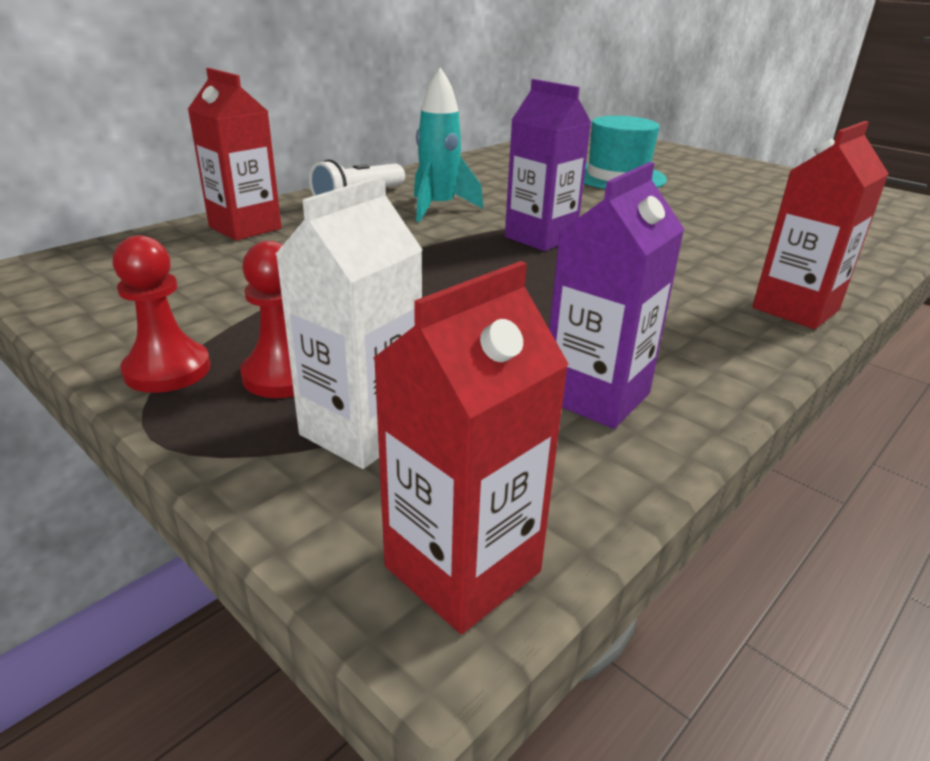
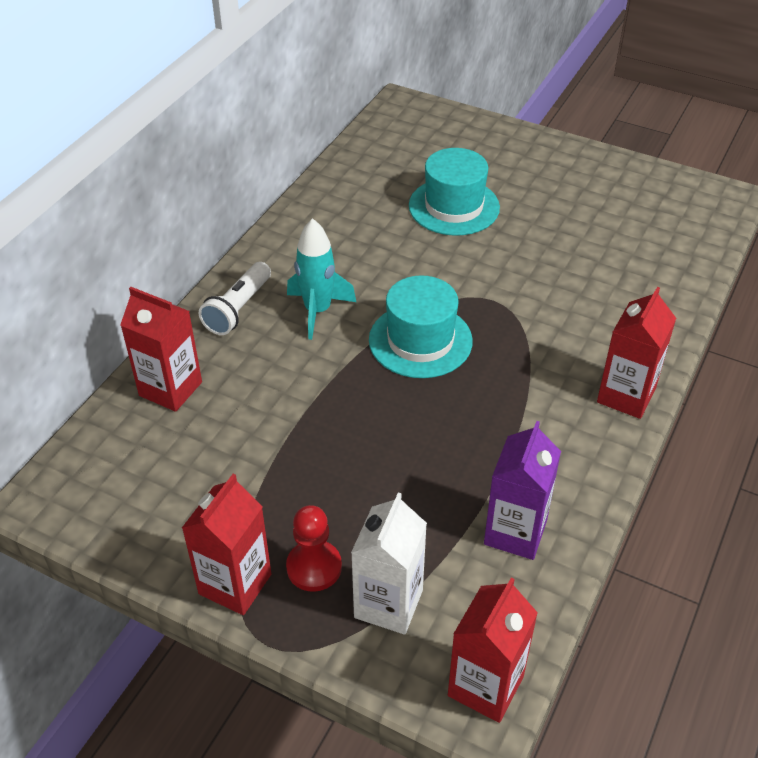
camera: 15 degrees left, 15 degrees up
red pawn [113,235,211,393] -> red carton [182,474,272,615]
purple carton [505,79,591,251] -> turquoise hat [369,276,473,378]

